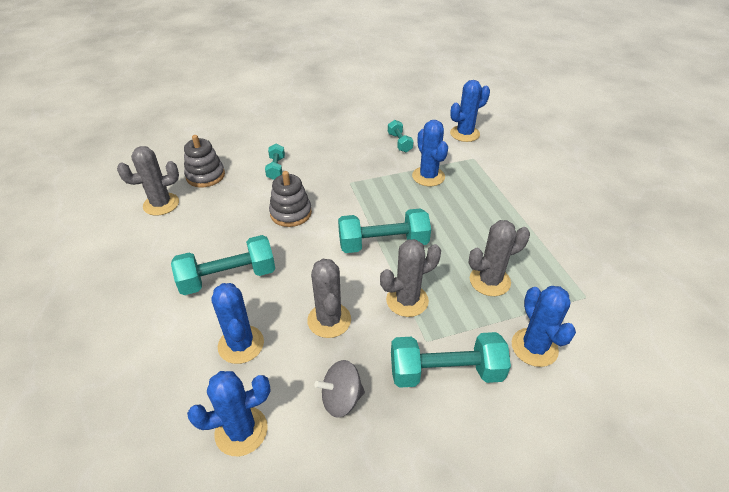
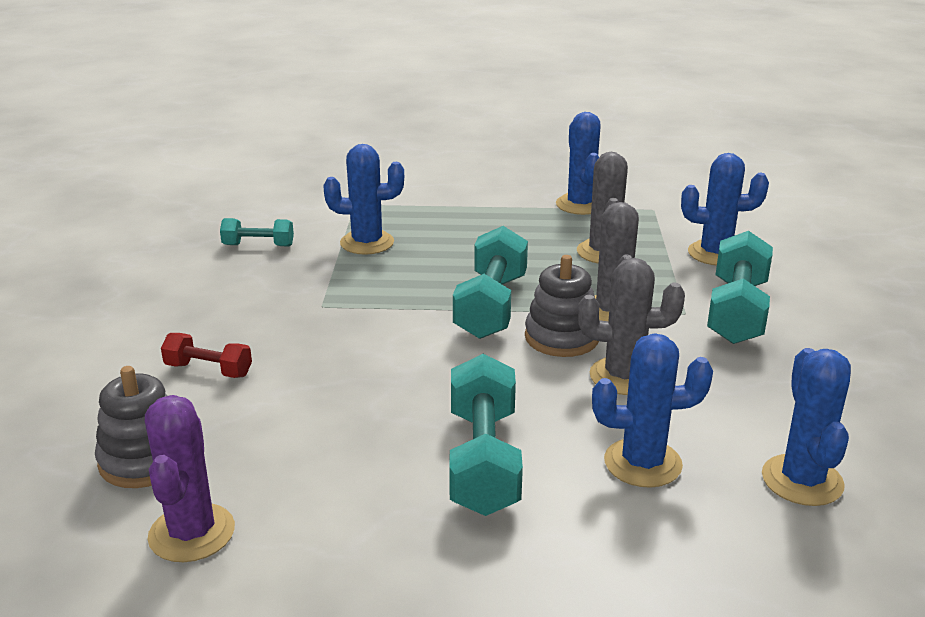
camera: 70 degrees left, 15 degrees down
grey cactus [117,146,179,216] -> purple cactus [145,395,235,562]
turquoise dumbbell [265,144,285,180] -> red dumbbell [161,333,252,378]
grey stacking toy [269,171,312,227] -> grey stacking toy moved to [525,255,599,357]
grey spinning top [315,360,365,418] -> none
blue cactus [450,80,490,142] -> blue cactus moved to [556,112,601,215]

